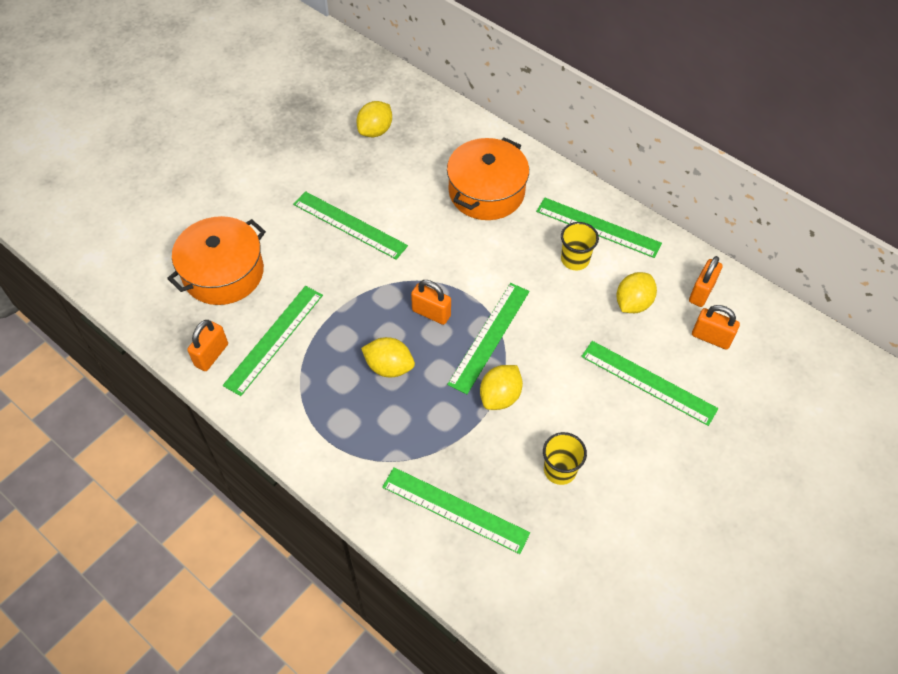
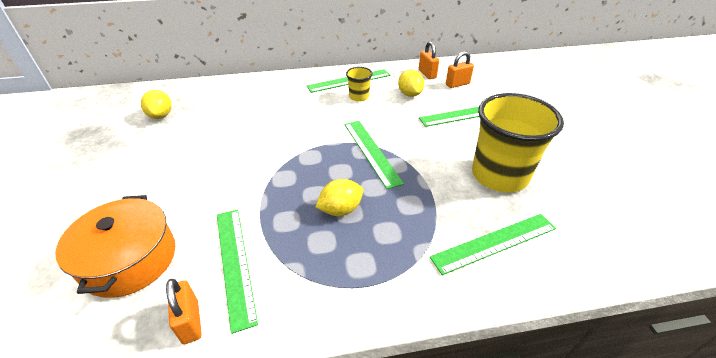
camera: 50 degrees left, 15 degrees down
green ruler [293,191,408,260] -> none
orange padlock [411,280,451,325] -> none
orange pot [447,137,529,220] -> none
yellow lemon [480,365,523,410] -> none
yellow cup [543,432,587,485] -> yellow cup [472,93,564,193], size x2.16

